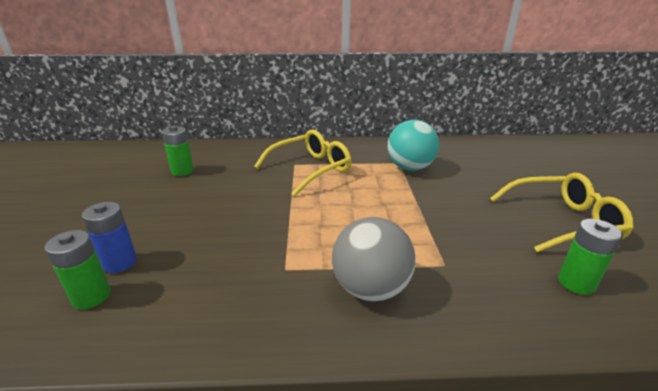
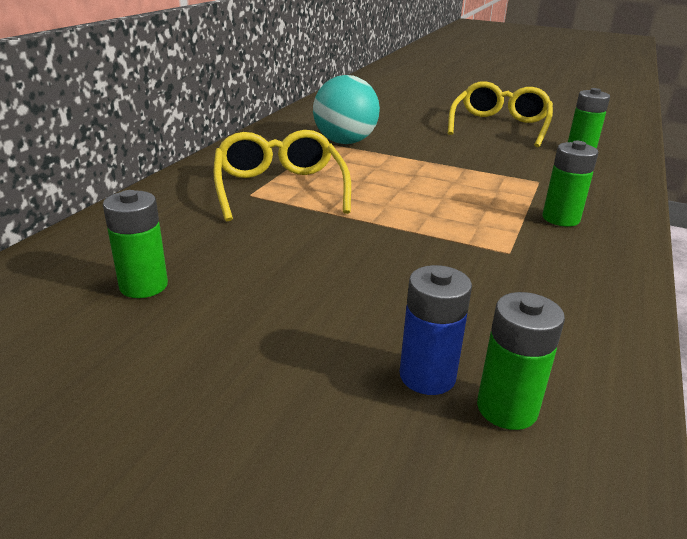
camera: 65 degrees left, 0 degrees up
grey ball [332,217,416,302] -> green battery [543,141,598,227]

